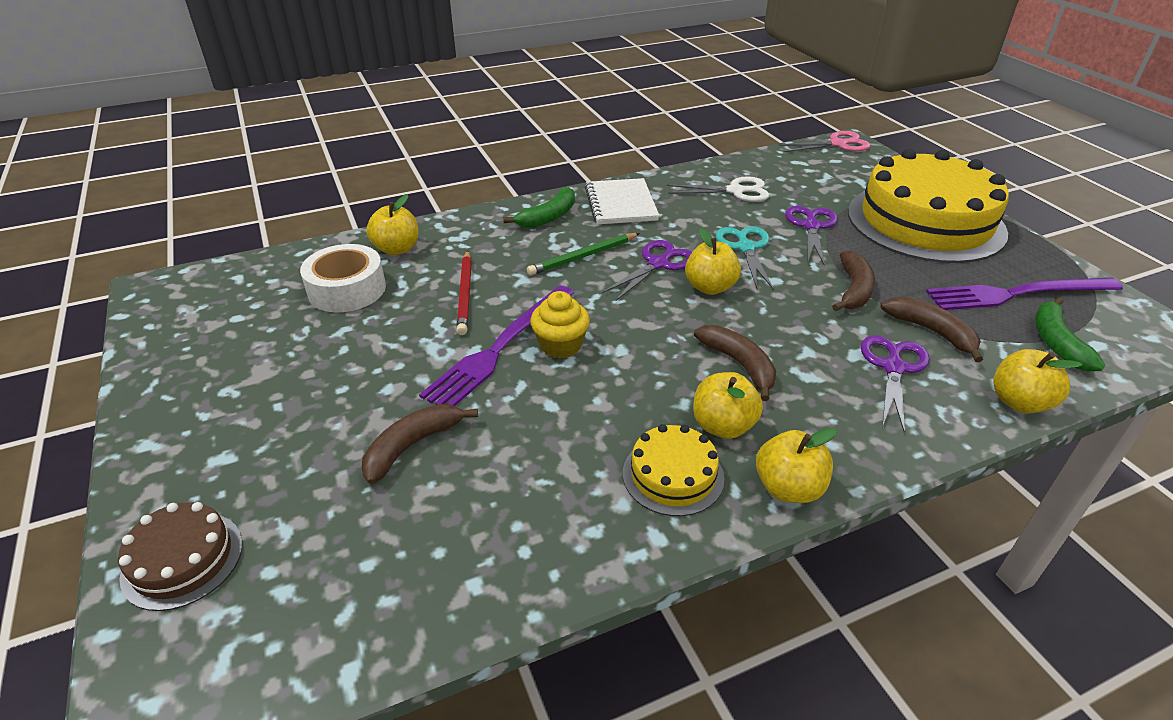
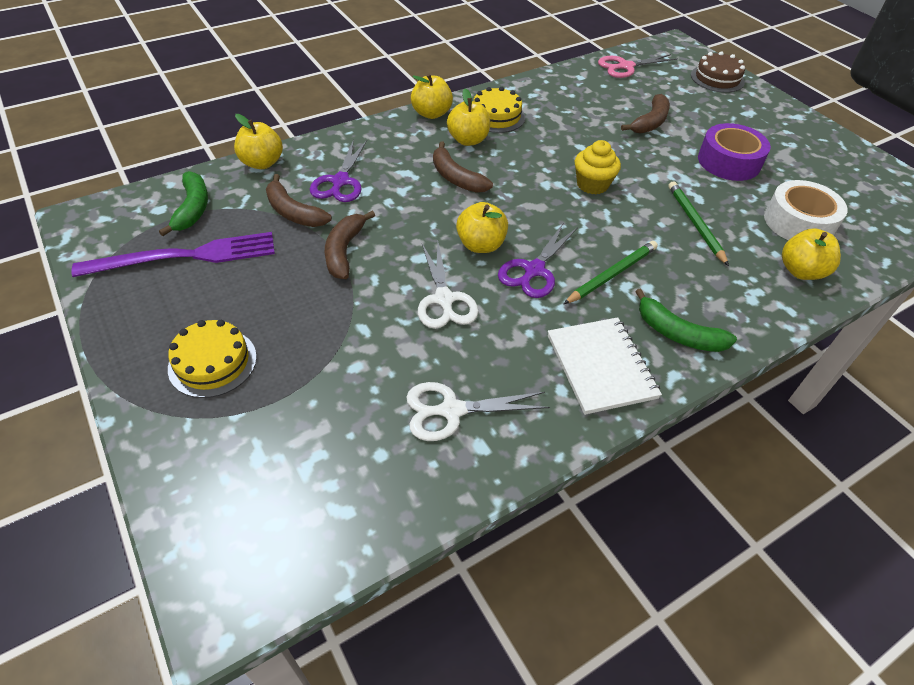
camera: 170 degrees right, 10 degrees up
purple fork [419,285,574,406] -> none
red pencil [457,250,472,335] -> green pencil [669,181,729,266]
green banana [503,187,575,228] -> green banana turned 90 degrees counterclockwise [635,289,737,352]
turquoise scissors [716,226,774,290] -> white scissors [418,243,479,329]
pink scissors [779,131,870,152] -> pink scissors moved to [598,54,678,78]
purple scissors [785,206,838,266] -> none
yellow cake [848,149,1009,263] -> yellow cake [168,320,257,398], size x0.44
none -> purple tape [698,123,771,181]

